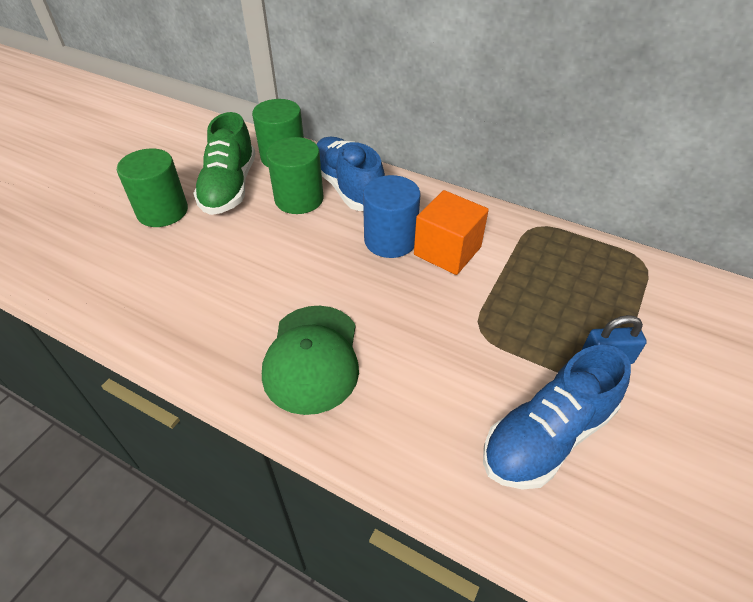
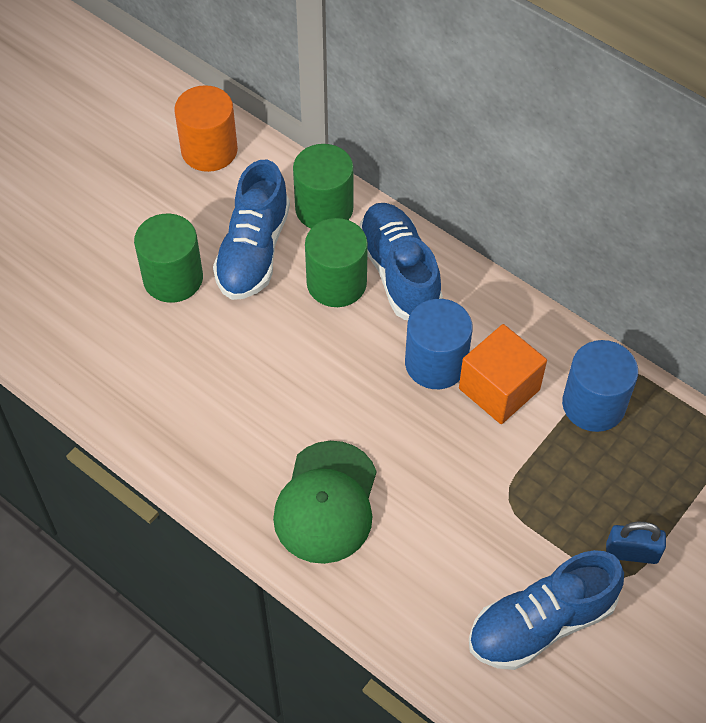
camera: 10 degrees right, 10 degrees up
green shoe [193,112,256,215] -> blue shoe [213,160,290,300]
none -> orange cylinder [174,85,238,172]
none -> blue cylinder [562,340,638,432]

